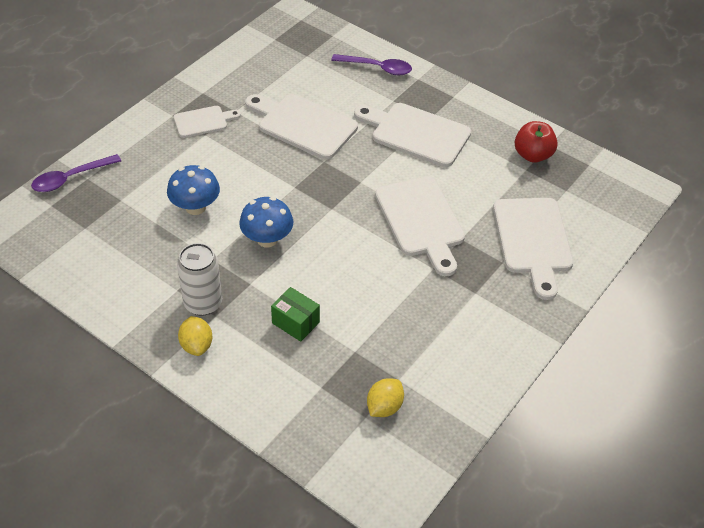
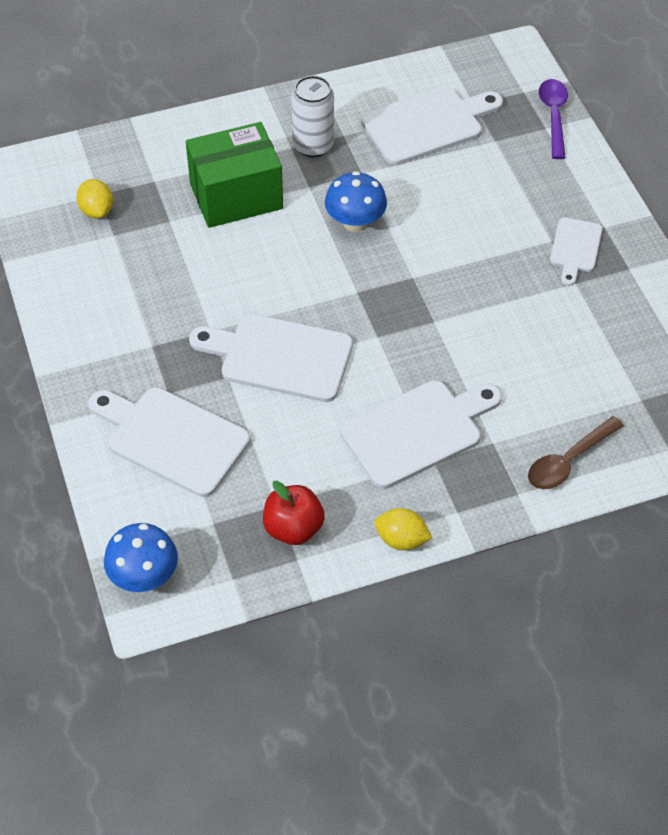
camera: 125 degrees right, 5 degrees up
blue mushroom [167,165,220,215] -> blue mushroom moved to [104,523,178,592]
yellow lemon [178,316,212,356] -> yellow lemon moved to [374,508,432,550]
white cutting board [245,94,358,159] -> white cutting board moved to [361,87,503,165]
green box [271,287,320,342] -> green box [186,122,283,228], size x1.96
purple spoon [331,54,412,75] -> brown spoon [528,416,624,489]

